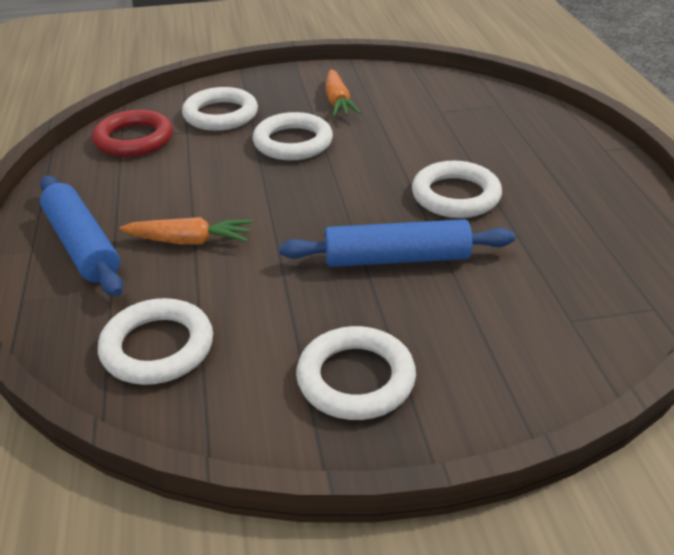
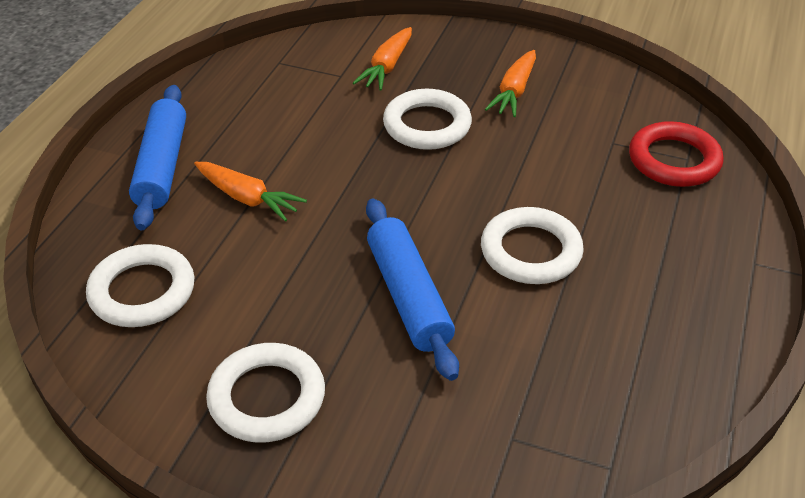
camera: 30 degrees right, 5 degrees up
red ring [92,110,173,157] -> red ring moved to [629,121,724,187]
white ring [182,87,258,131] -> orange carrot [353,27,412,91]
blue rolling pin [280,219,515,267] -> blue rolling pin turned 45 degrees clockwise [366,198,459,381]

